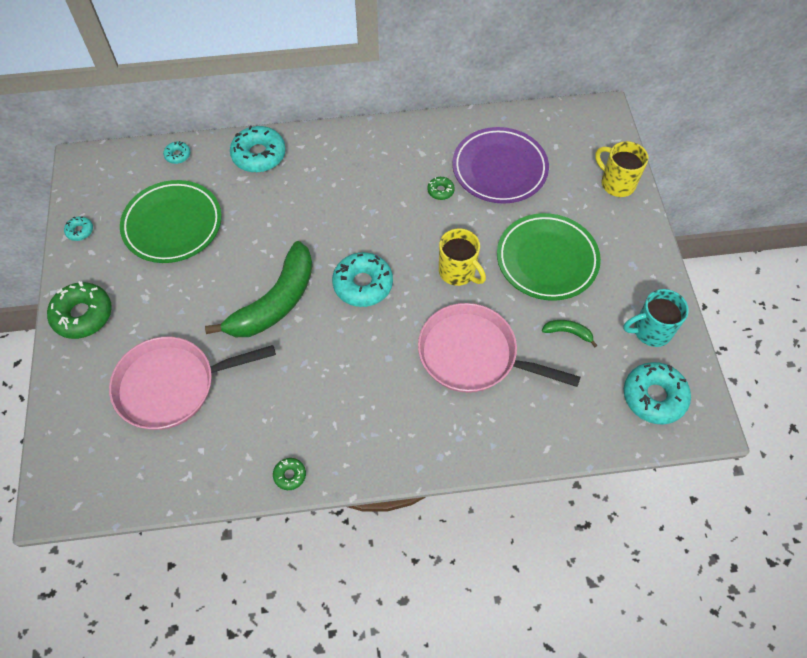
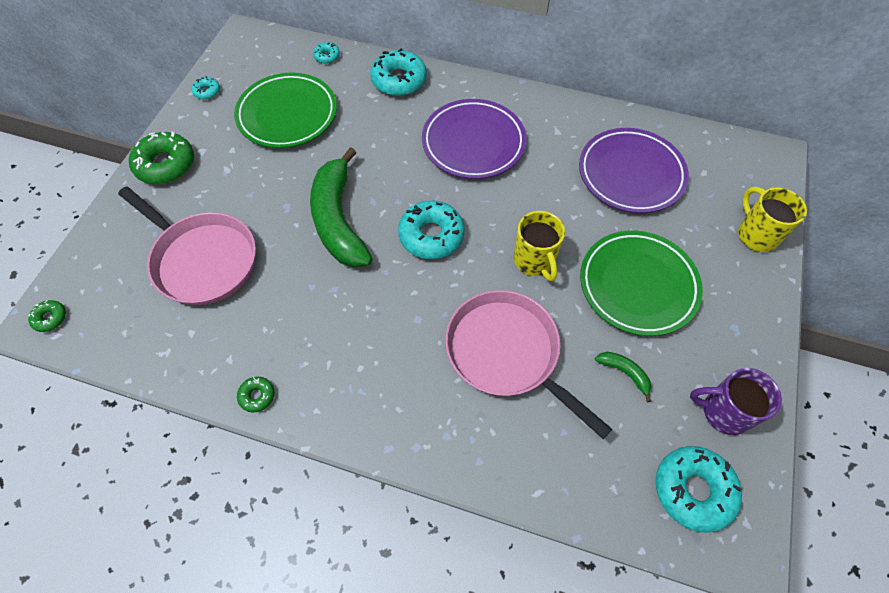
camera: 25 degrees right, 0 degrees up
pink pan [109,337,276,430] -> pink pan turned 150 degrees counterclockwise [118,186,256,305]
green banana [205,241,313,337] -> green banana turned 105 degrees clockwise [310,147,373,268]
green donut [427,177,455,200] -> green donut moved to [28,300,66,332]
turquoise mug [623,289,689,347] -> purple mug [690,368,782,435]
none -> purple plate [422,99,526,179]

